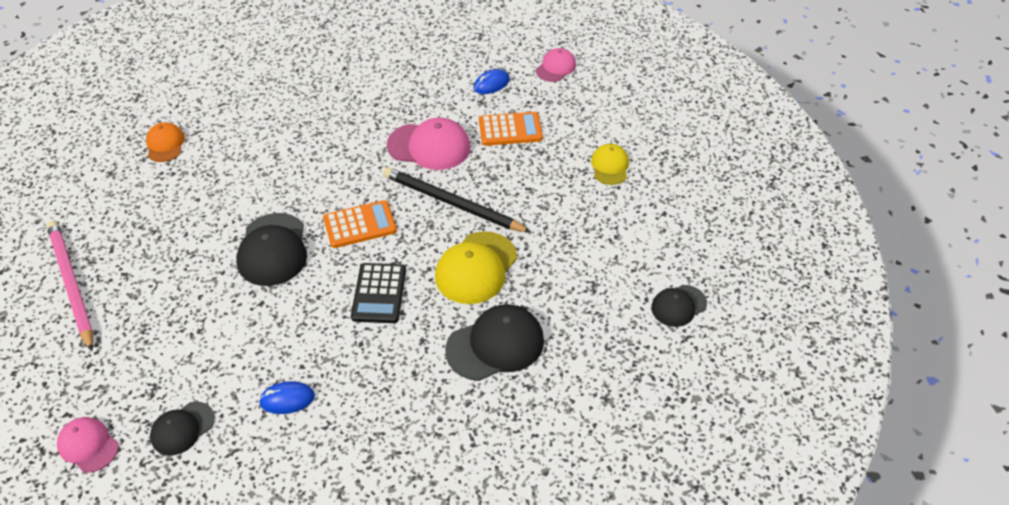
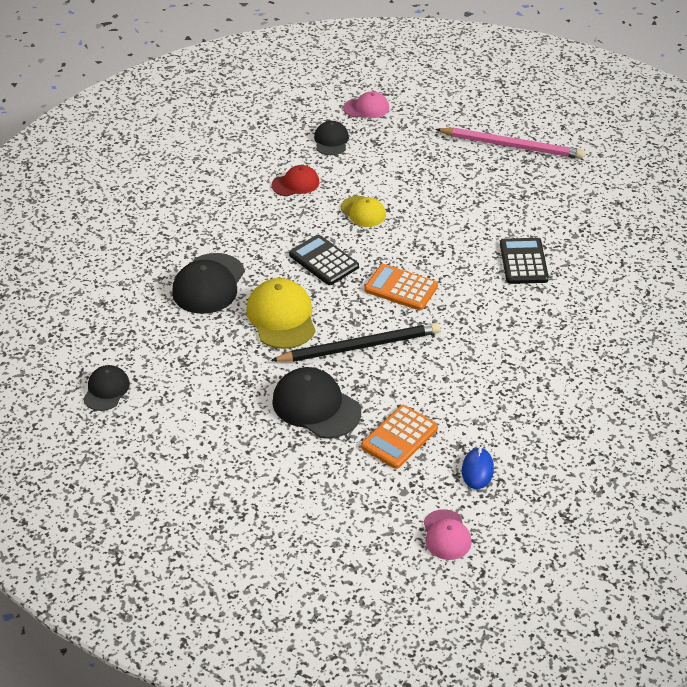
camera: 135 degrees right, 5 degrees down
orange cap [146,122,185,162] -> none
black cap [236,213,307,286] -> black cap moved to [272,367,361,438]
blue mouse [259,381,315,414] -> red cap [272,165,319,196]
orange calculator [323,200,397,248] -> orange calculator turned 90 degrees clockwise [364,264,438,310]
pink cap [387,117,471,170] -> none
yellow cap [591,144,629,185] -> yellow cap moved to [341,196,386,227]
none -> black calculator [500,238,549,284]

